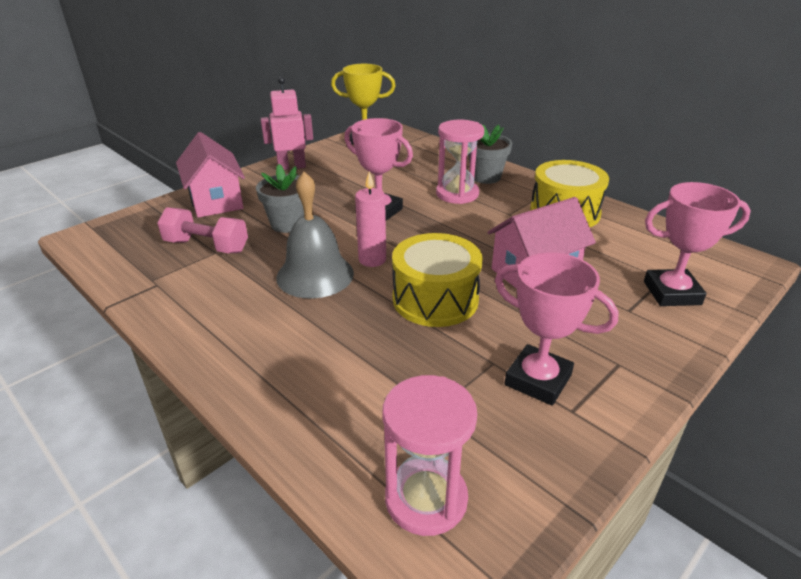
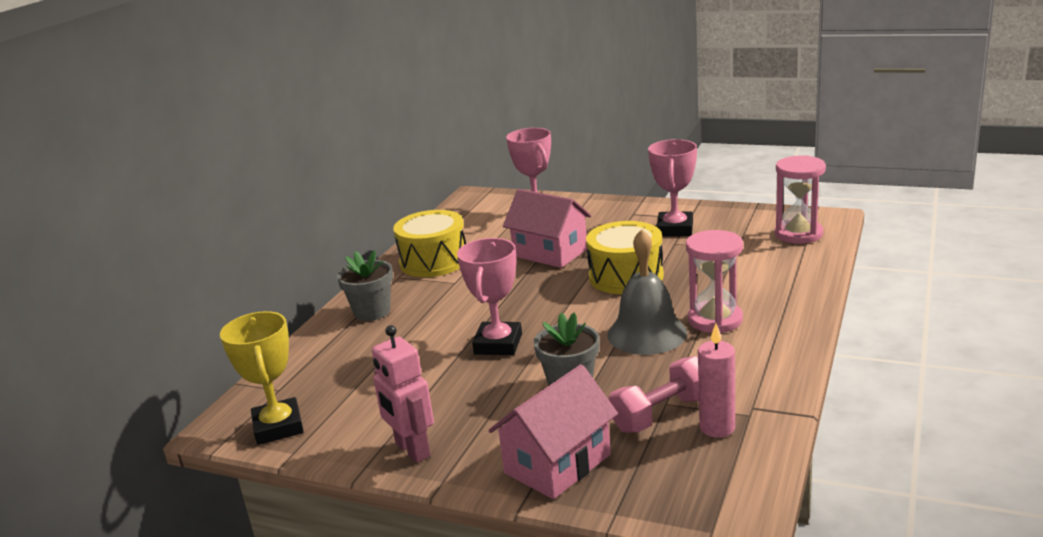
camera: 110 degrees left, 10 degrees down
pink dumbbell [157,207,248,253] -> pink dumbbell turned 60 degrees clockwise [608,356,699,433]
pink candle [355,171,386,267] -> pink candle moved to [698,323,735,437]
pink hourglass [436,120,484,204] -> pink hourglass moved to [686,230,743,333]

